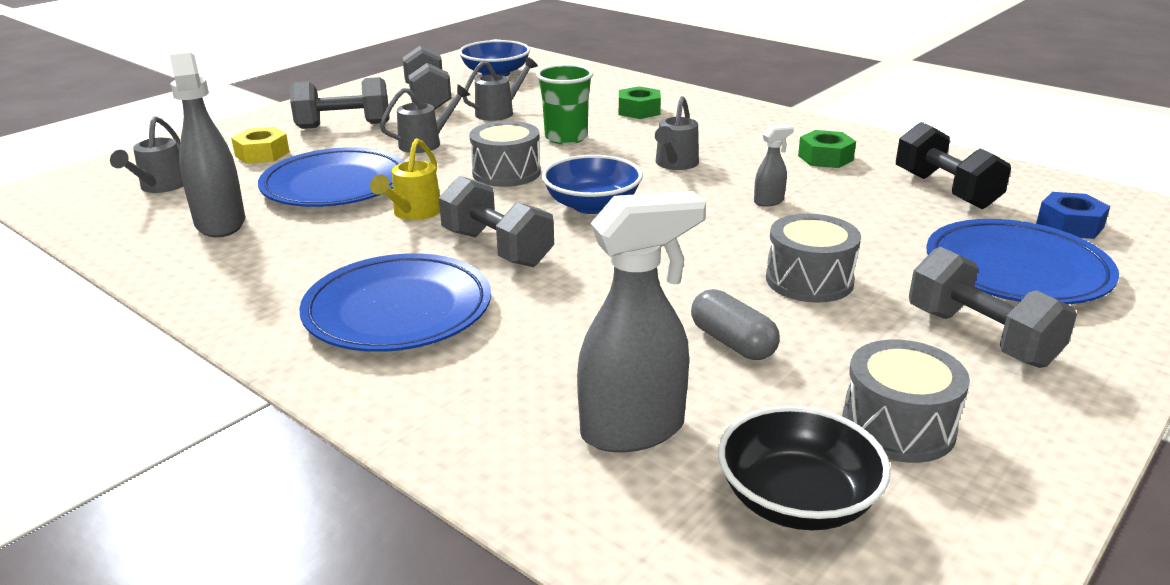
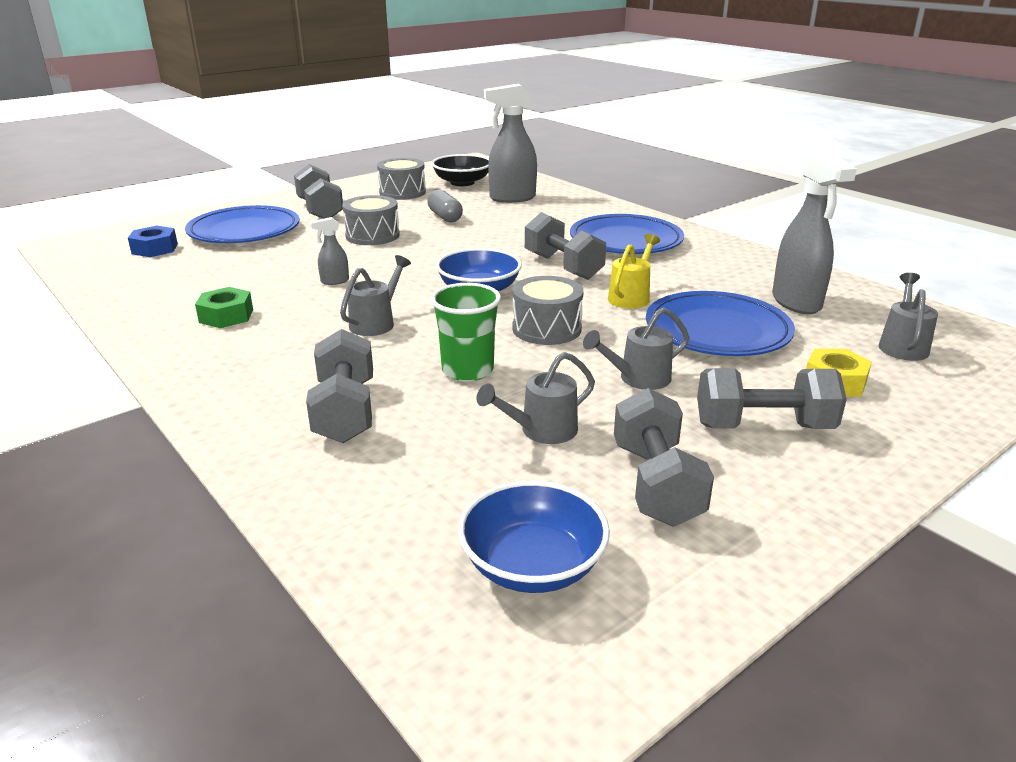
camera: 170 degrees left, 0 degrees up
green nut [619,86,661,119] -> grey dumbbell [306,329,373,443]
black dumbbell [896,122,1011,209] -> none

